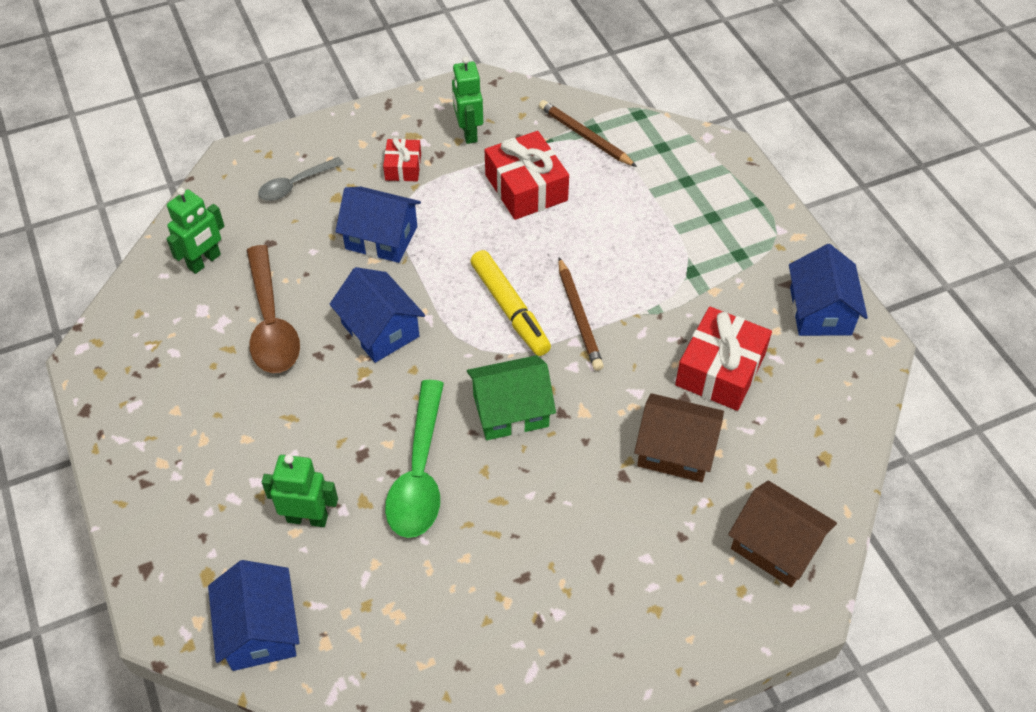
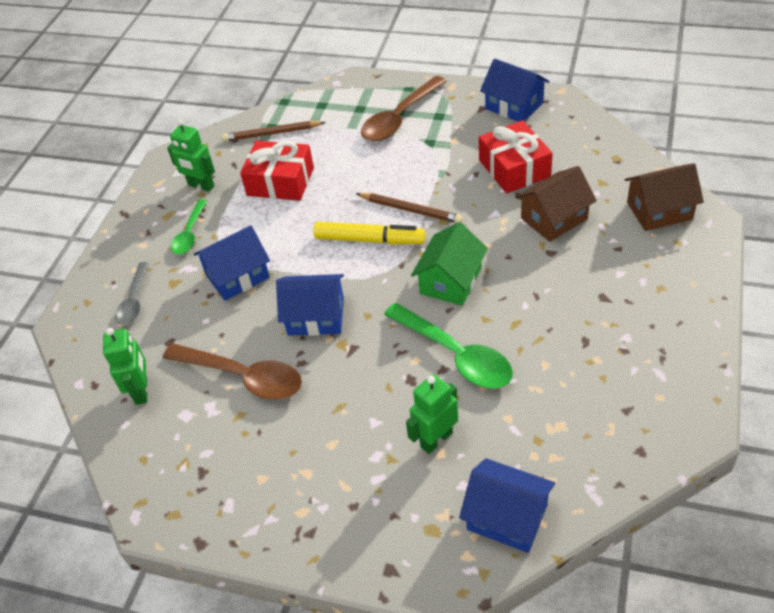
camera: 45 degrees left, 5 degrees down
red gift [383,138,421,181] -> green spoon [171,199,207,254]
none -> brown spoon [361,76,447,141]

